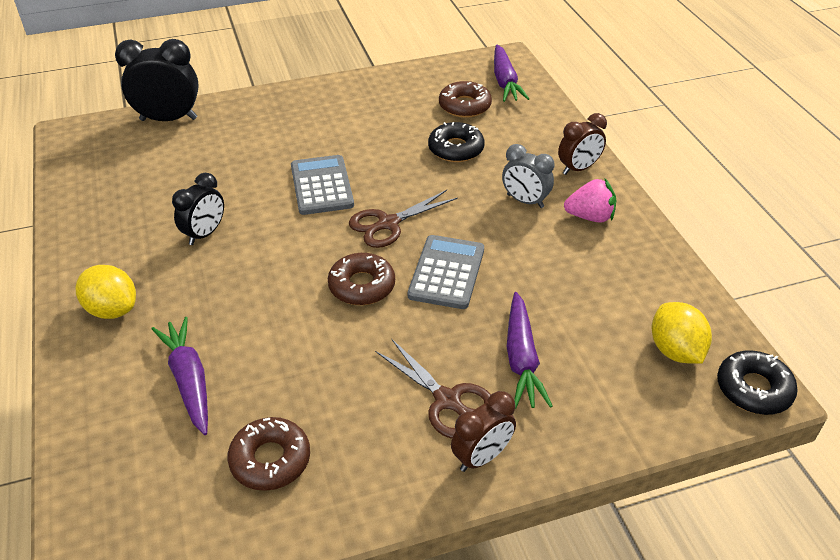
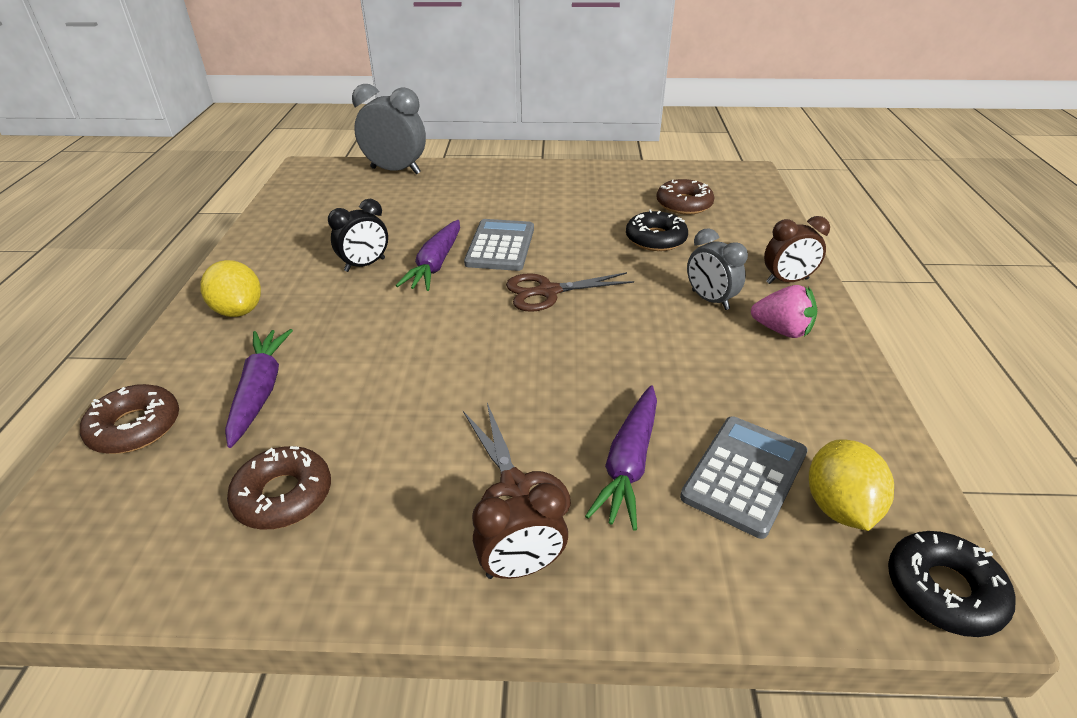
camera: 20 degrees right, 5 degrees down
black clock [115,39,199,121] -> grey clock [352,84,426,175]
brown donut [328,253,395,305] -> brown donut moved to [80,384,179,454]
grey calculator [408,235,484,309] -> grey calculator moved to [680,416,808,539]
purple carrot [494,45,529,102] -> purple carrot moved to [396,220,460,291]

